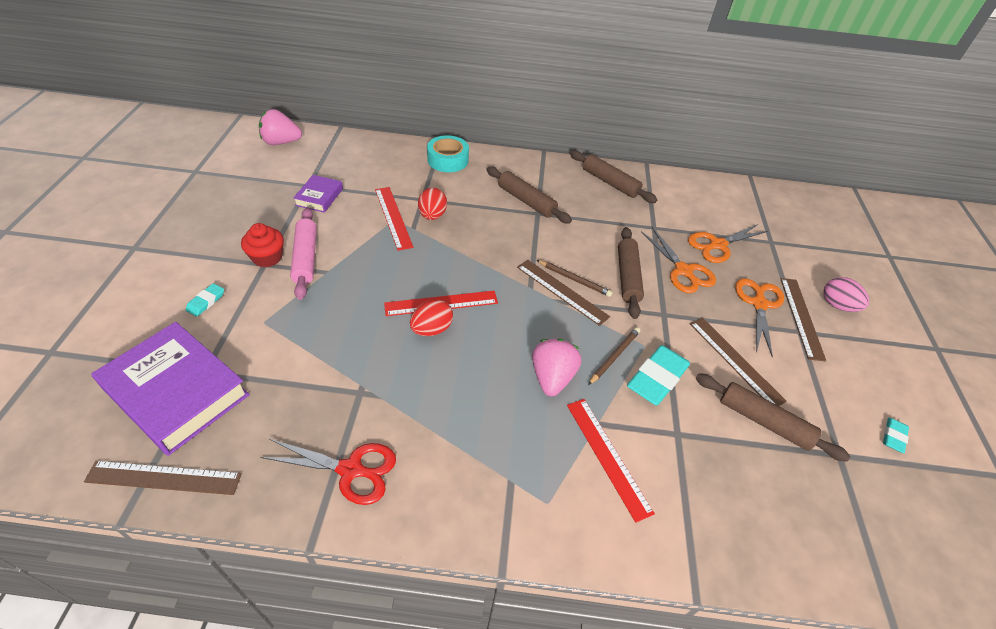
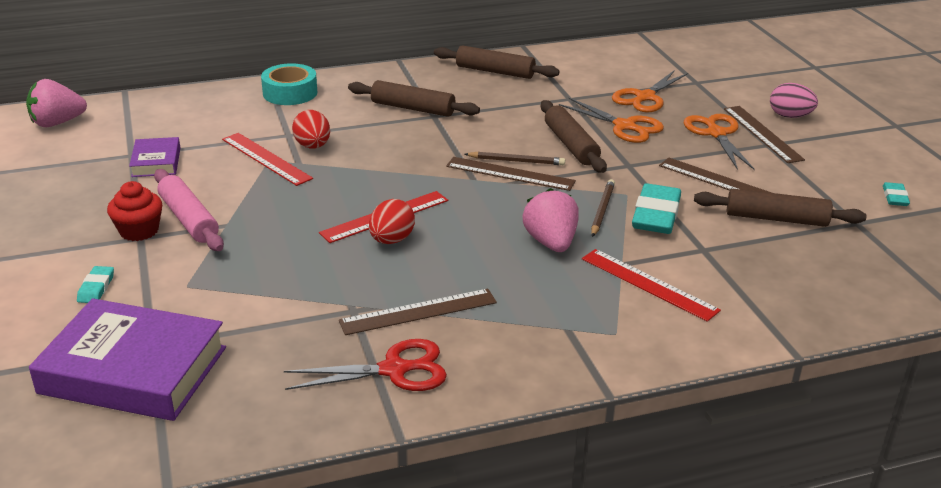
camera: 20 degrees left, 15 degrees down
brown ruler [84,461,242,495] -> brown ruler moved to [339,289,497,335]

